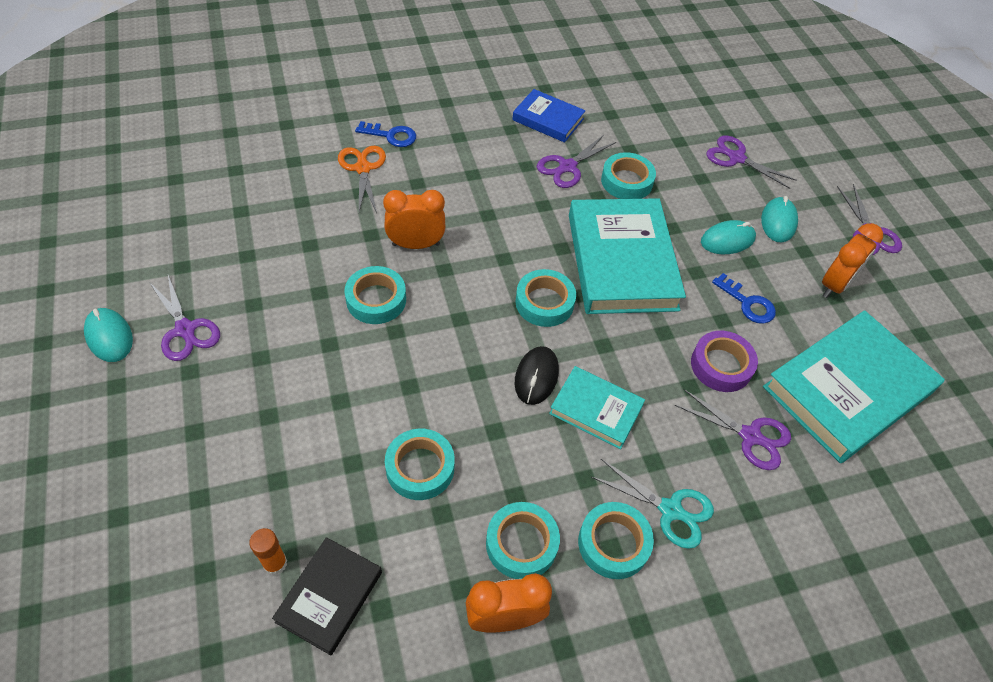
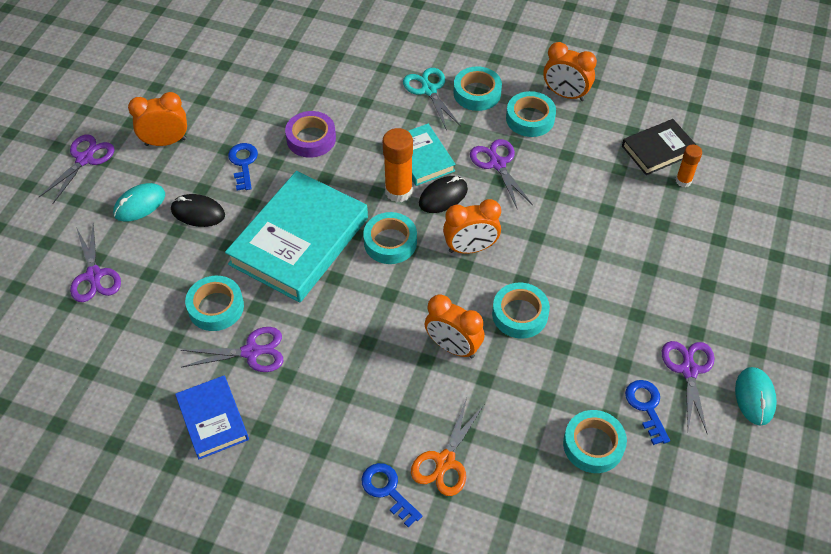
camera: 140 degrees left, 0 degrees up
turquoise tape [385,429,455,500] -> turquoise tape moved to [563,410,627,473]
purple scissors [675,389,791,470] -> purple scissors moved to [470,139,533,208]
turquoise mouse [701,220,756,254] -> black mouse [171,194,225,227]
turquoise book [763,310,945,463] -> none
none -> orange glue stick [383,128,413,202]
none -> orange clock [443,199,501,254]
none -> blue key [625,380,670,445]

